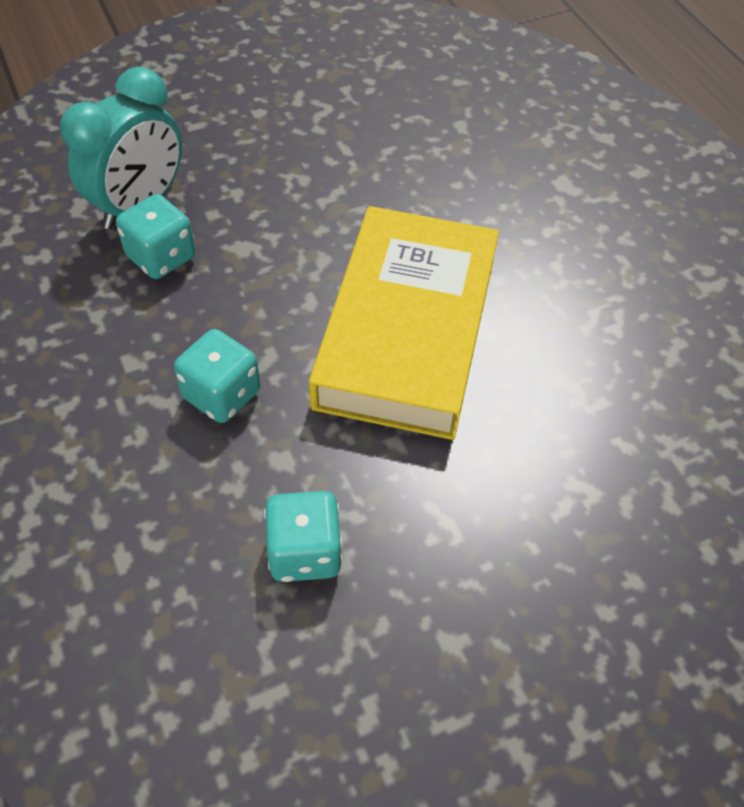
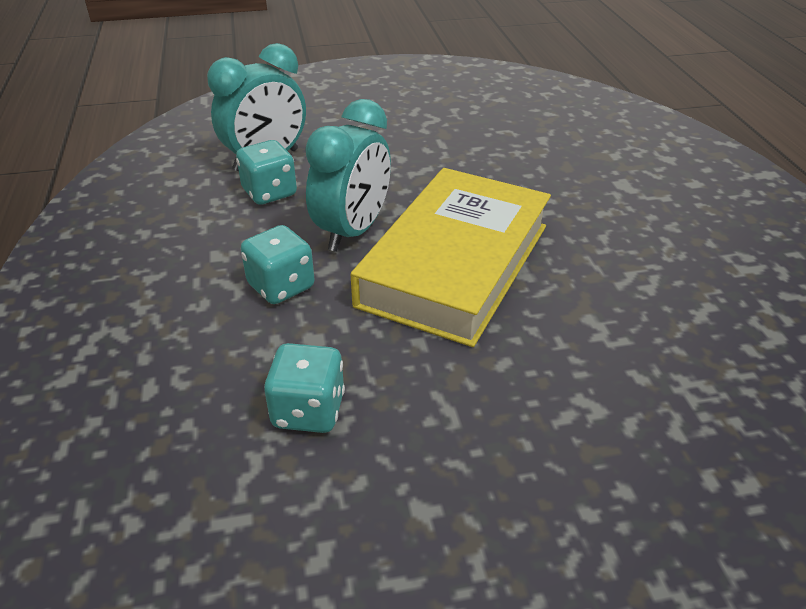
camera: 15 degrees right, 15 degrees down
none -> turquoise clock [305,99,391,252]

